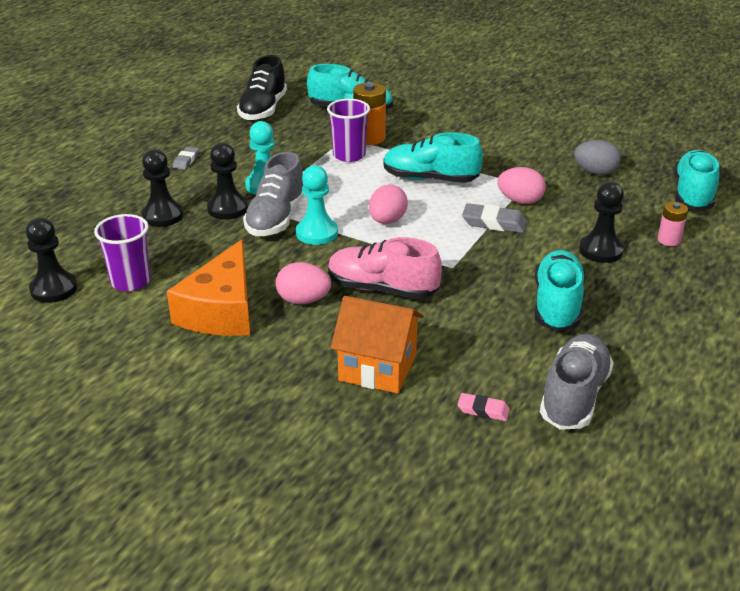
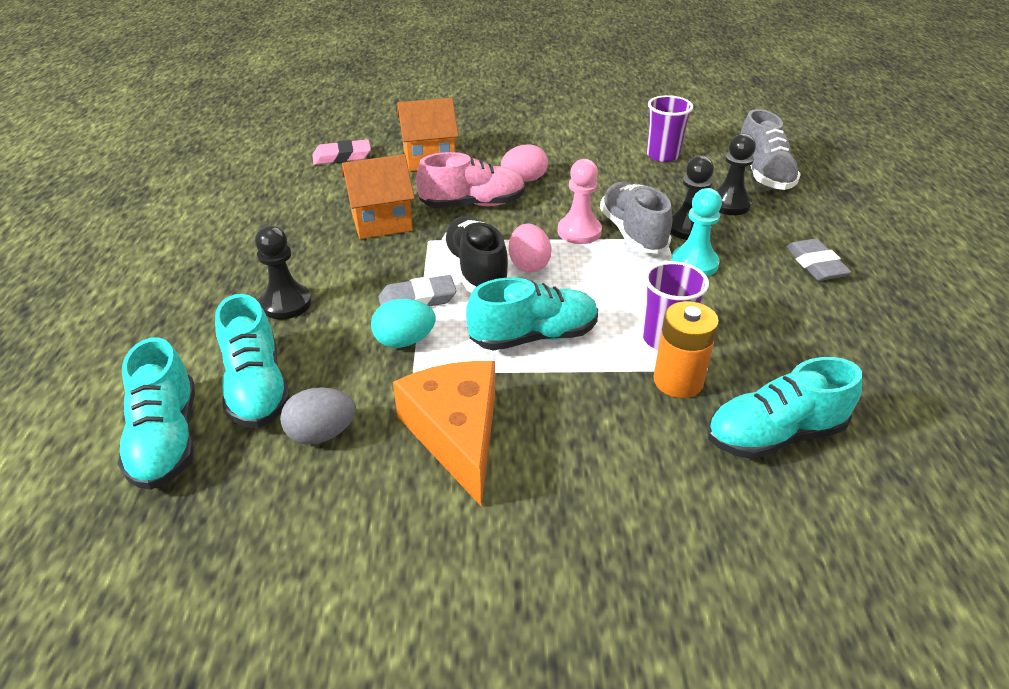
camera: 150 degrees right, 5 degrees up
black pawn [26,218,78,303] -> none
orange cheese [167,239,250,336] -> orange cheese moved to [393,361,495,506]
grey eraser [173,147,199,170] -> grey eraser [786,239,852,281], size x1.62
black shoe [237,55,287,121] -> black shoe moved to [442,216,510,293]
turquoise pawn [296,165,338,245] -> pink pawn [558,159,602,244]
pink eraser [457,393,510,421] -> pink eraser [312,139,371,165], size x1.62
pink egg [497,167,546,204] -> turquoise egg [371,299,436,348]
turquoise shoe [535,250,585,332] -> turquoise shoe moved to [215,294,290,428]
grey shoe [540,334,614,430] -> grey shoe moved to [741,109,801,190]
pink battery [658,202,688,246] -> none
none -> orange house [342,154,415,239]

